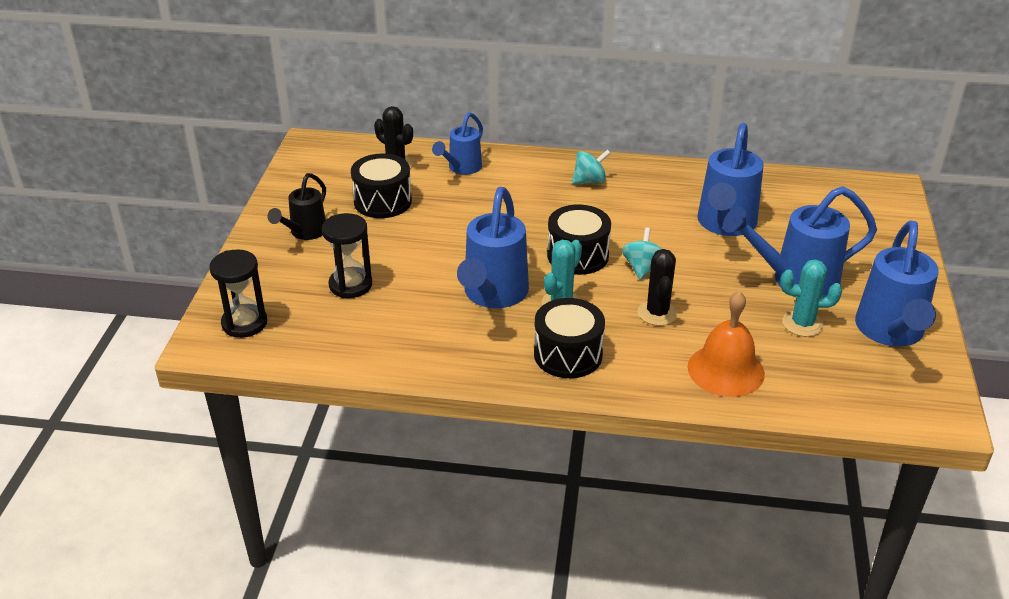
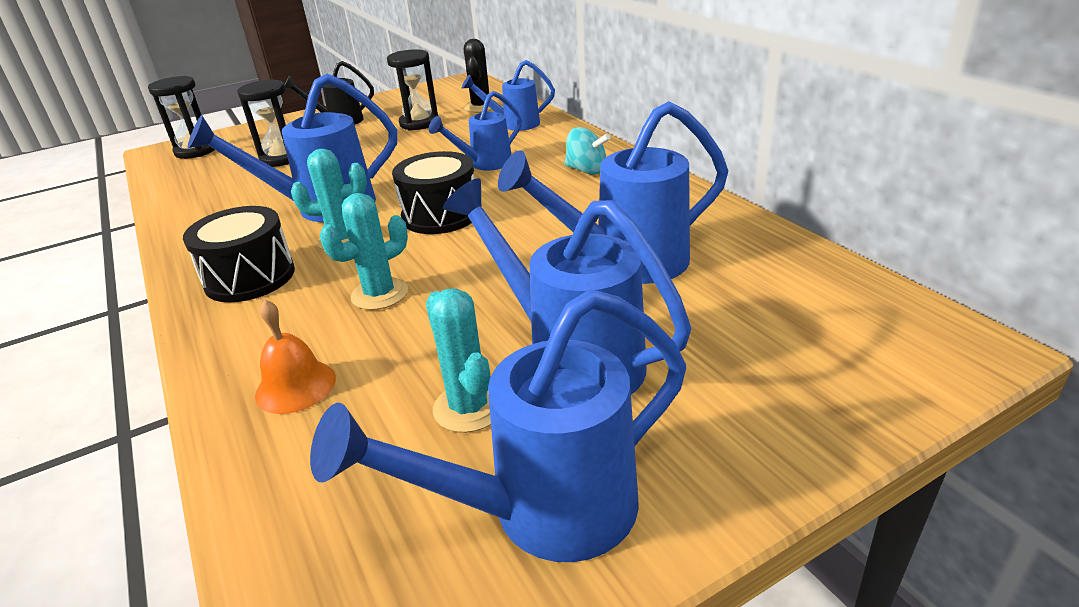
camera: 55 degrees right, 5 degrees down
black drum [351,153,412,218] -> black hourglass [387,49,438,130]
turquoise spinning top [622,227,662,280] -> none
black cactus [638,249,678,326] -> turquoise cactus [320,193,408,310]
orange bell [688,291,765,397] -> orange bell [255,300,336,414], size x0.65
none -> blue watering can [429,91,522,171]

